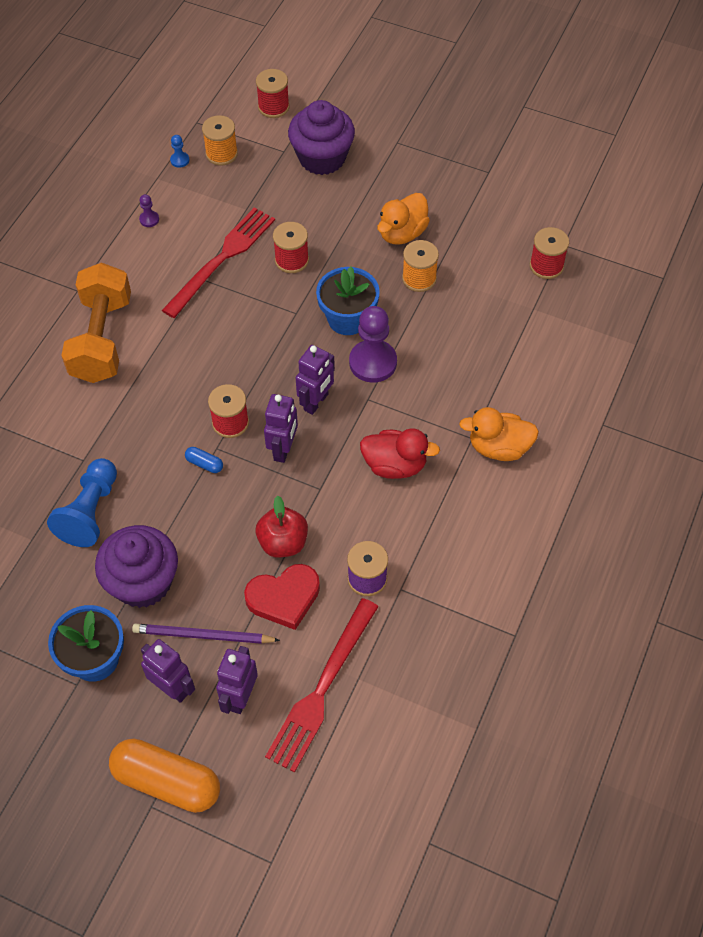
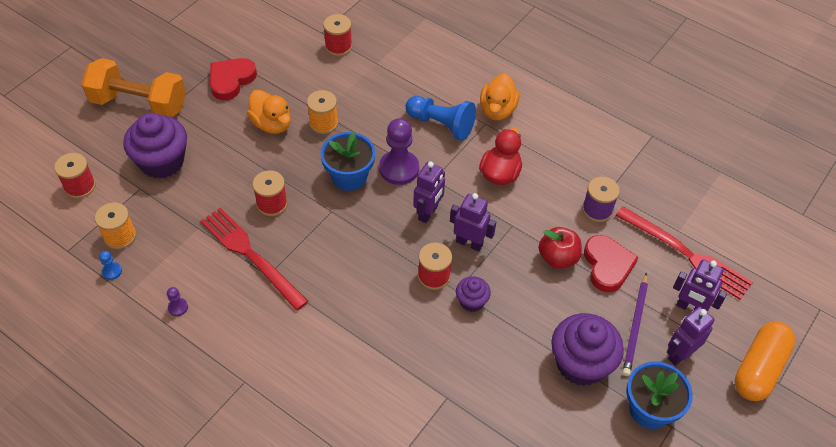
camera: 80 degrees left, 5 degrees down
blue pawn [47,458,117,547] -> blue pawn moved to [406,96,476,141]
orange dumbbell [61,262,131,383] -> orange dumbbell moved to [82,58,186,117]
blue capsule [185,447,223,473] -> purple cupcake [456,276,491,312]
purple robot [296,345,335,415] -> purple robot turned 75 degrees clockwise [413,162,445,223]
none -> red heart [210,58,257,100]

